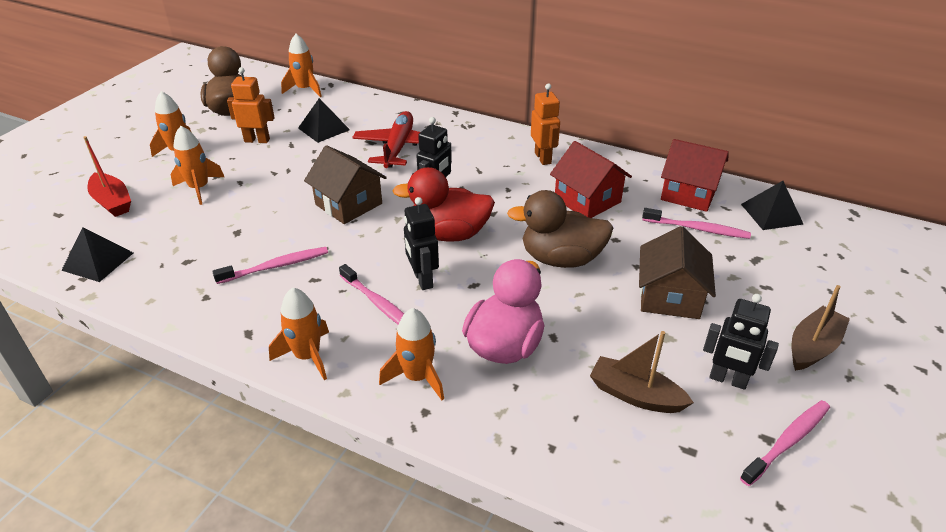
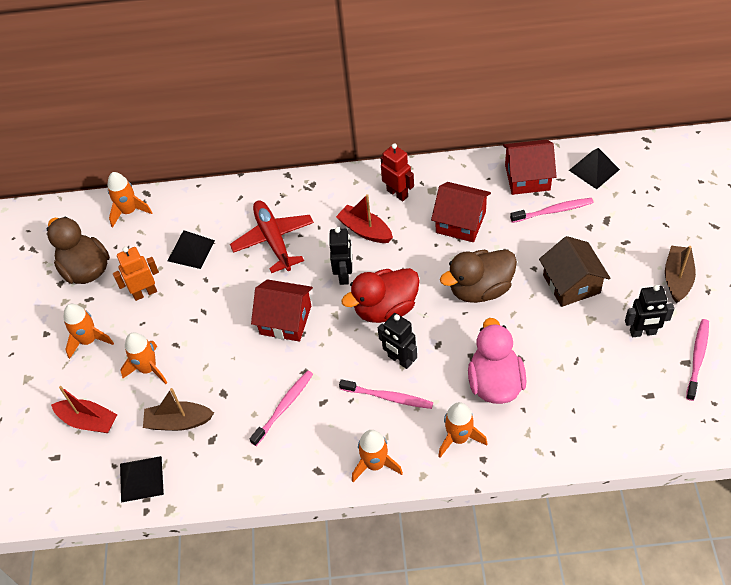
camera: 25 degrees left, 15 degrees up
brown house [304,145,387,224] -> red house [251,279,313,342]
orange robot [531,83,560,165] -> red robot [381,143,414,201]
brown boat [590,331,694,413] -> brown boat moved to [143,388,214,431]
none -> red boat [336,194,393,243]

